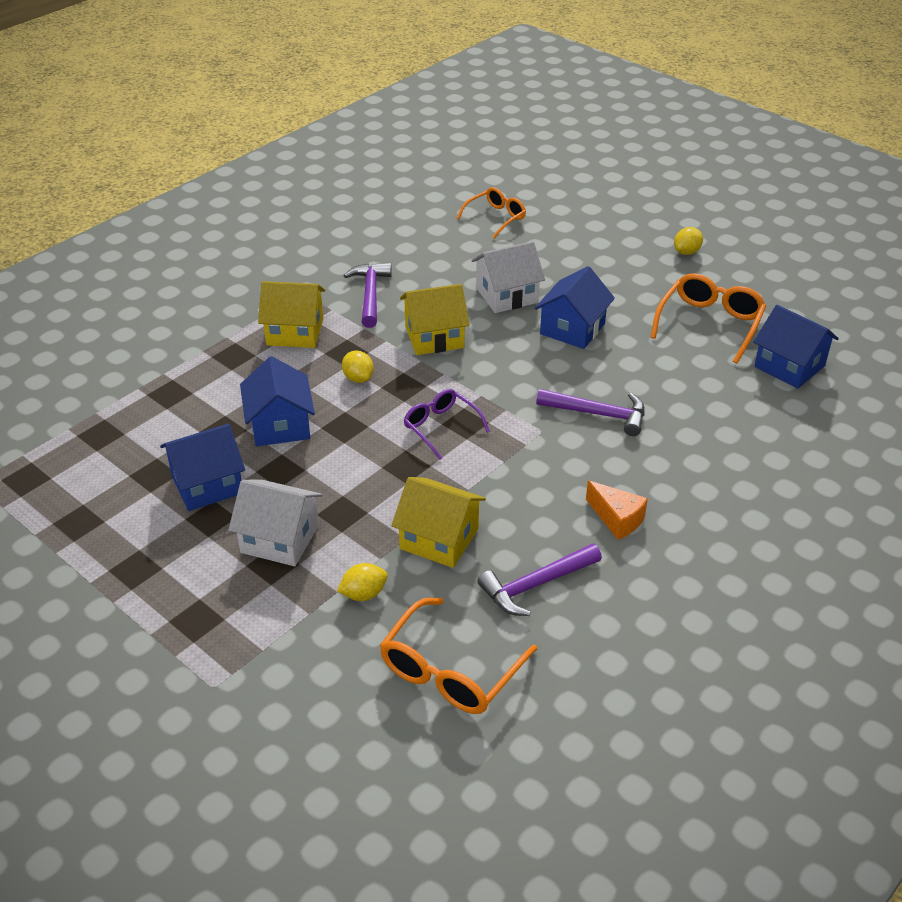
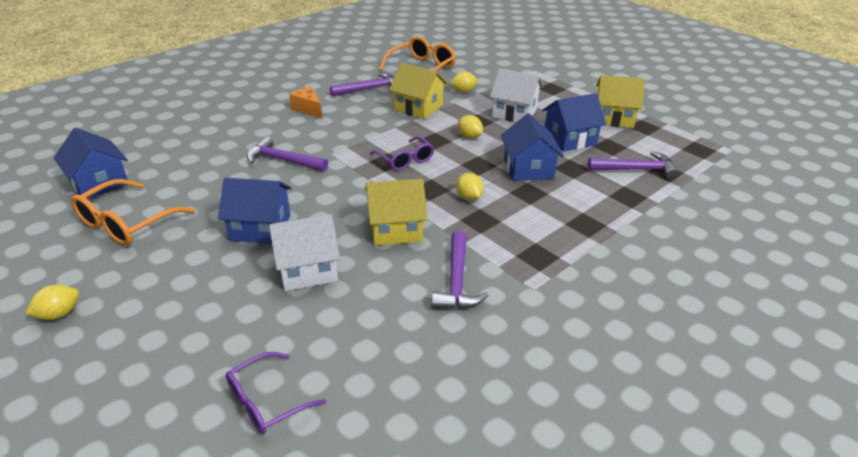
camera: 175 degrees left, 5 degrees down
yellow house [258,281,325,348] -> yellow house moved to [596,75,645,128]
orange glasses [457,187,526,238] -> purple glasses [225,352,326,434]
blue house [535,266,615,349] -> blue house turned 60 degrees clockwise [218,177,292,244]
none -> yellow lemon [458,115,483,139]
none -> purple hammer [588,151,679,180]

